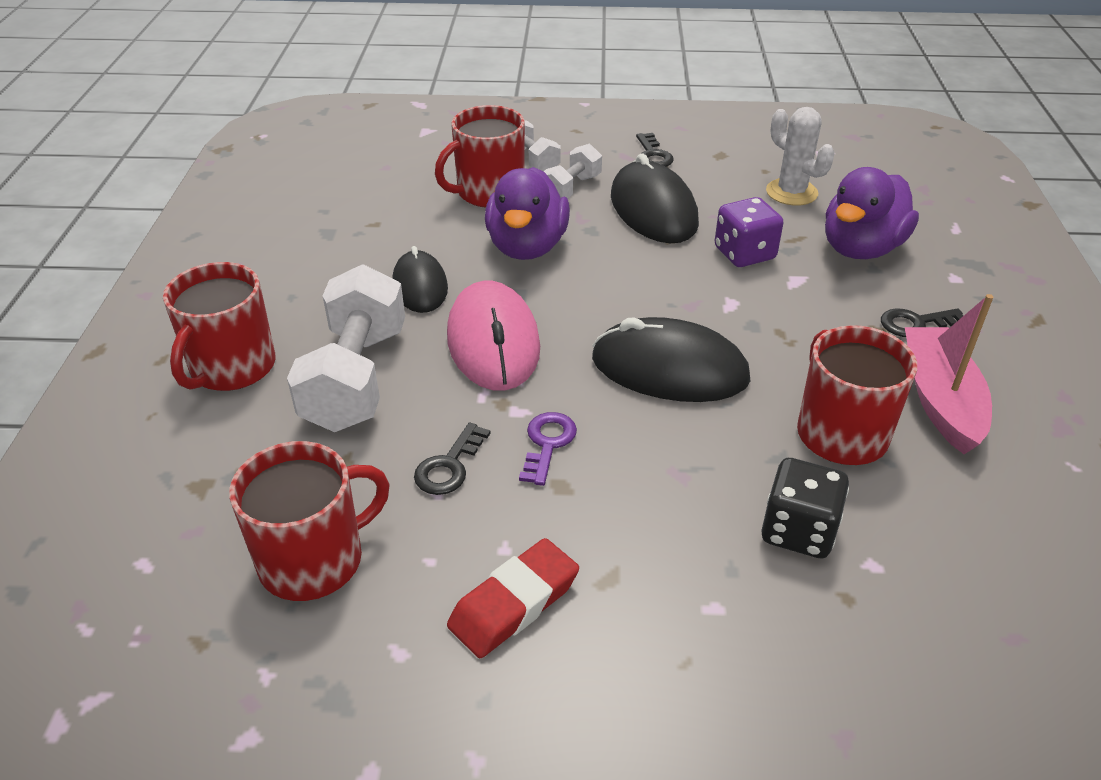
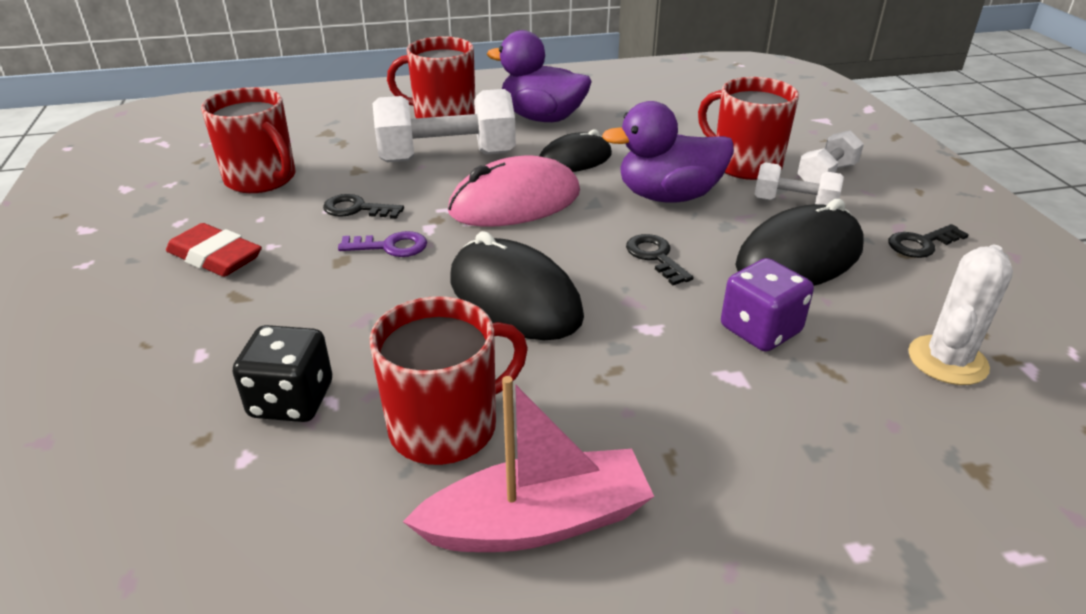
camera: 75 degrees right, 5 degrees down
black mouse [592,317,750,402] -> black mouse turned 45 degrees counterclockwise [450,231,584,340]
purple duck [825,167,919,259] -> purple duck moved to [487,30,592,122]
black key [881,308,963,337] -> black key moved to [626,234,694,285]

